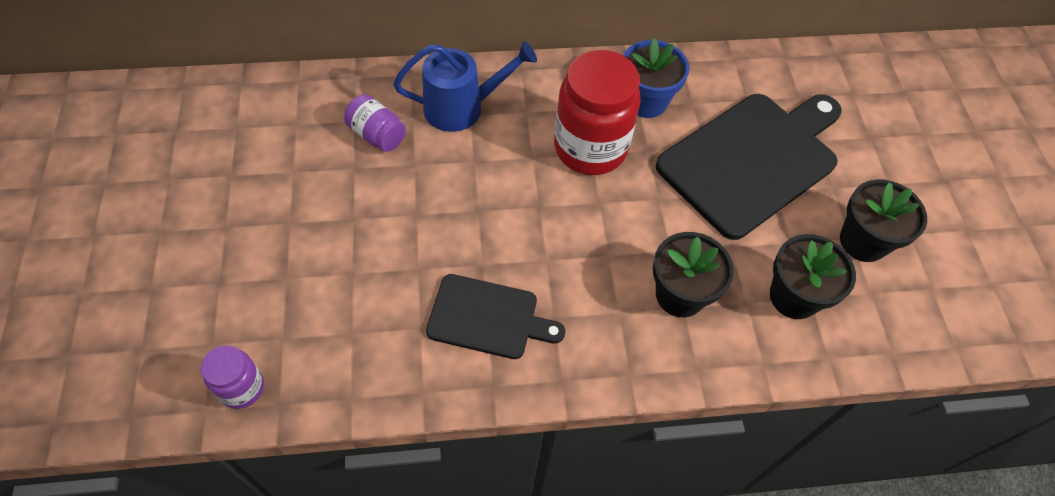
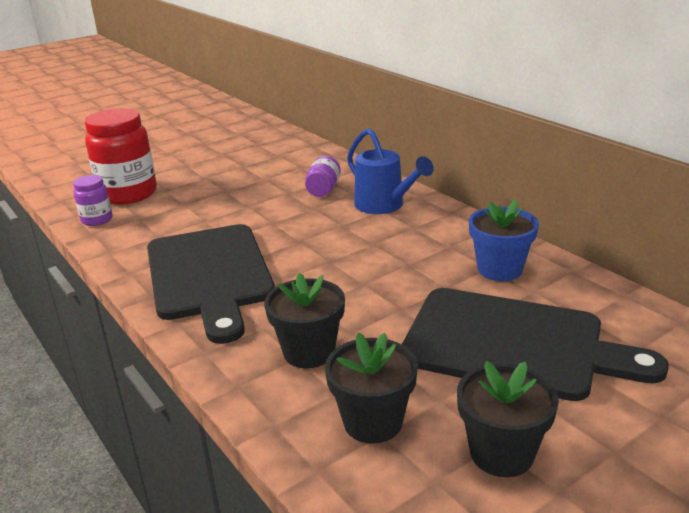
camera: 65 degrees right, 30 degrees down
black cutting board [426,274,565,359] -> black cutting board [147,224,275,344], size x1.80
red jar [554,50,641,175] -> red jar moved to [85,108,157,205]

